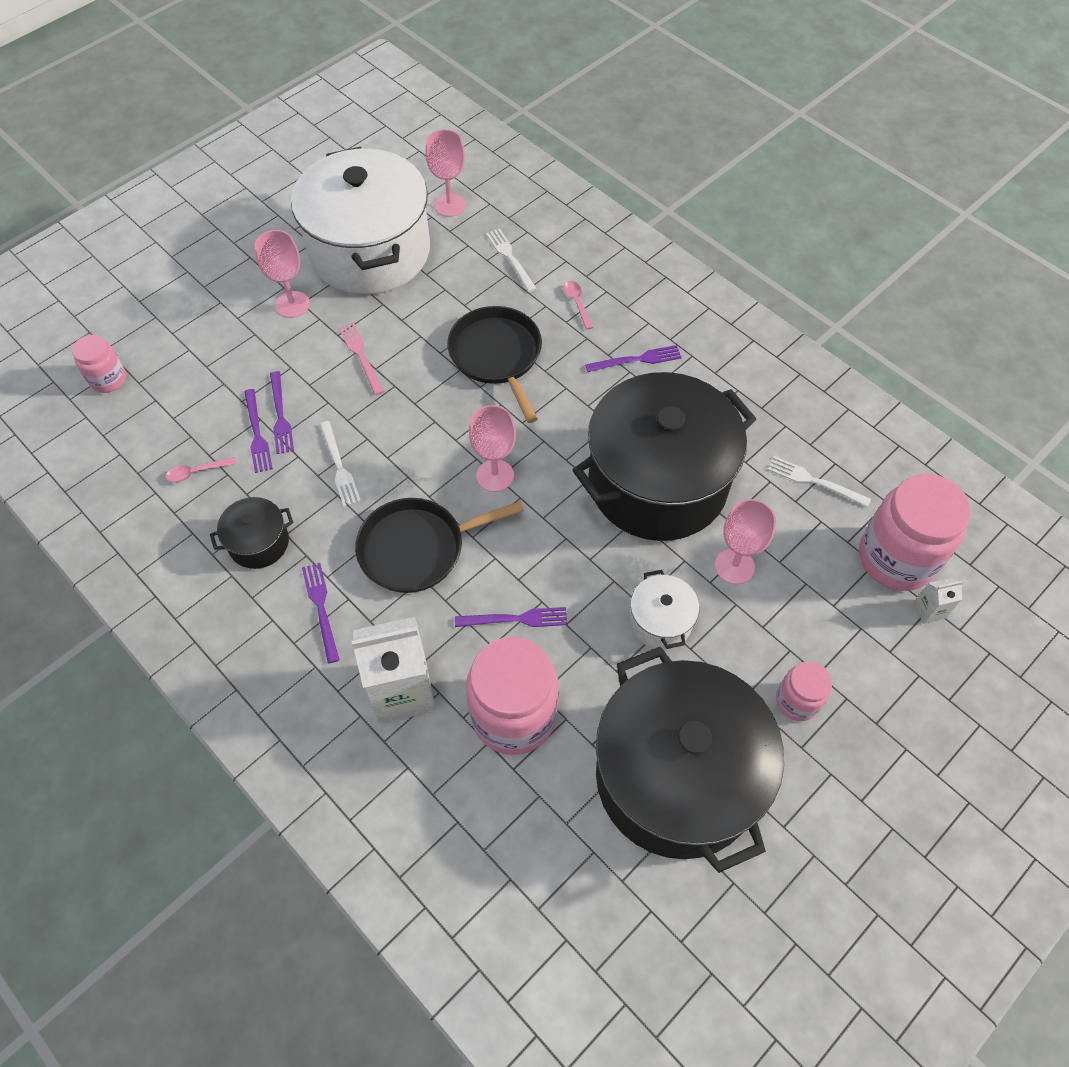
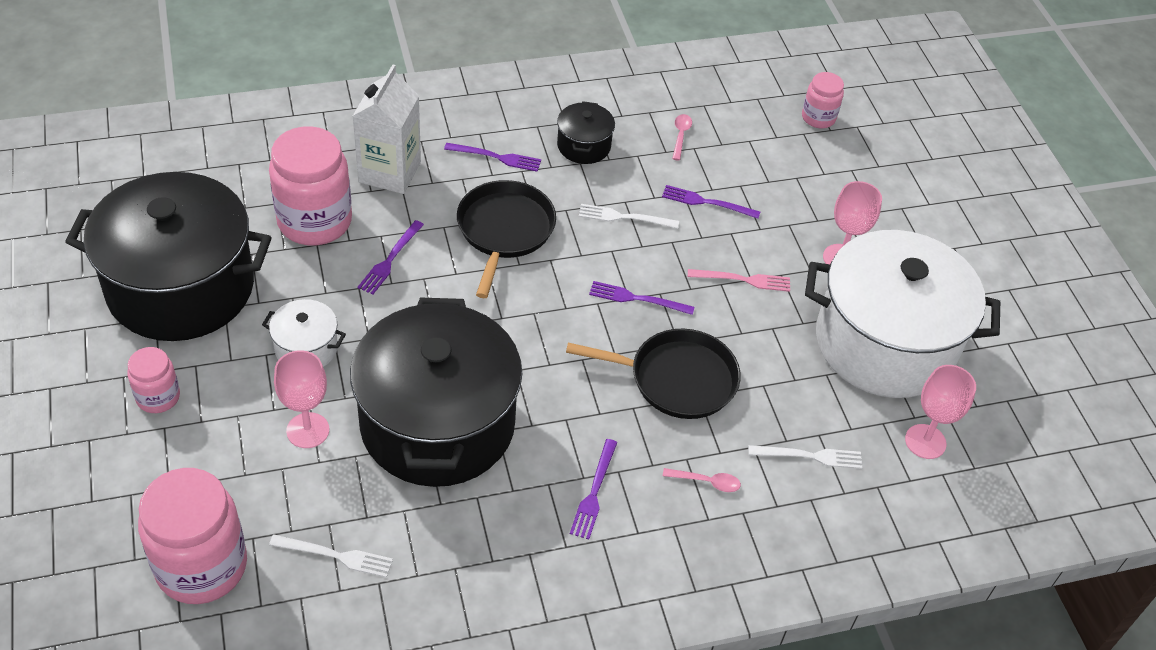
camera: 115 degrees right, 10 degrees down
purple fork [244,389,273,473] -> purple fork moved to [589,281,694,315]
pink goblet [469,405,516,492] -> none
white fork [767,456,871,507] -> white fork turned 45 degrees clockwise [269,535,393,578]
white carton [914,578,963,624] -> none

